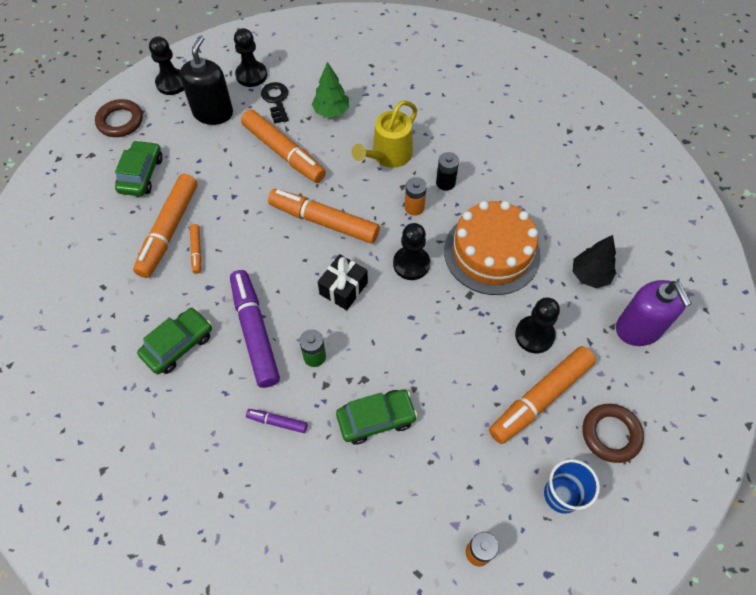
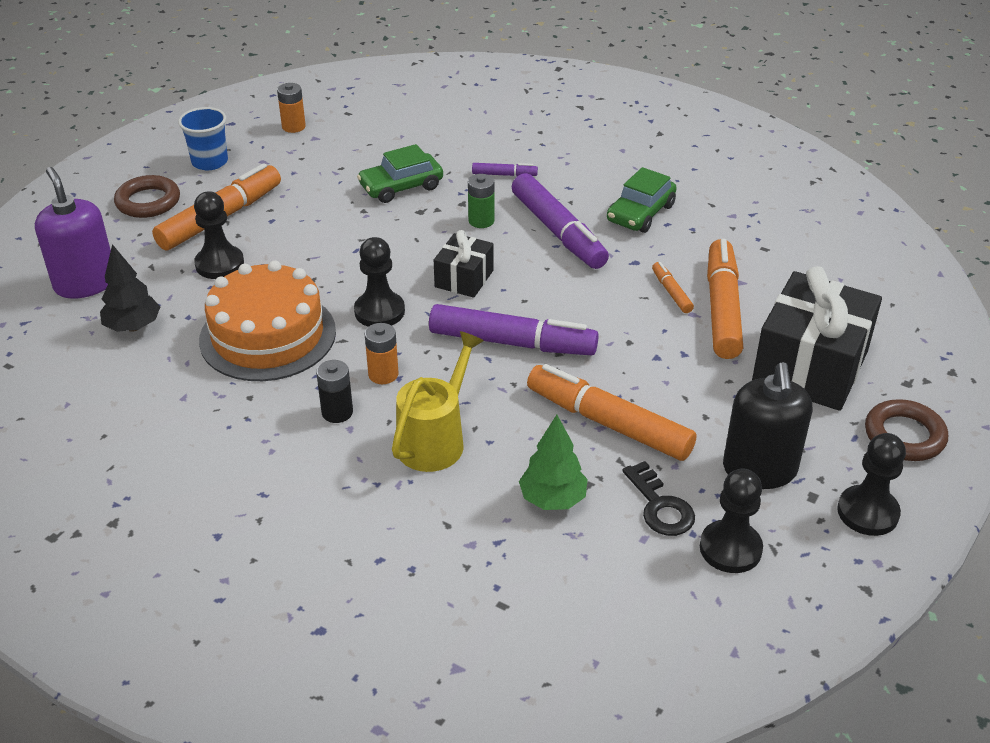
camera: 170 degrees right, 20 degrees down
green car [115,140,163,196] -> black gift [752,266,882,411]
orange marker [268,189,380,244] -> purple marker [429,304,599,355]

